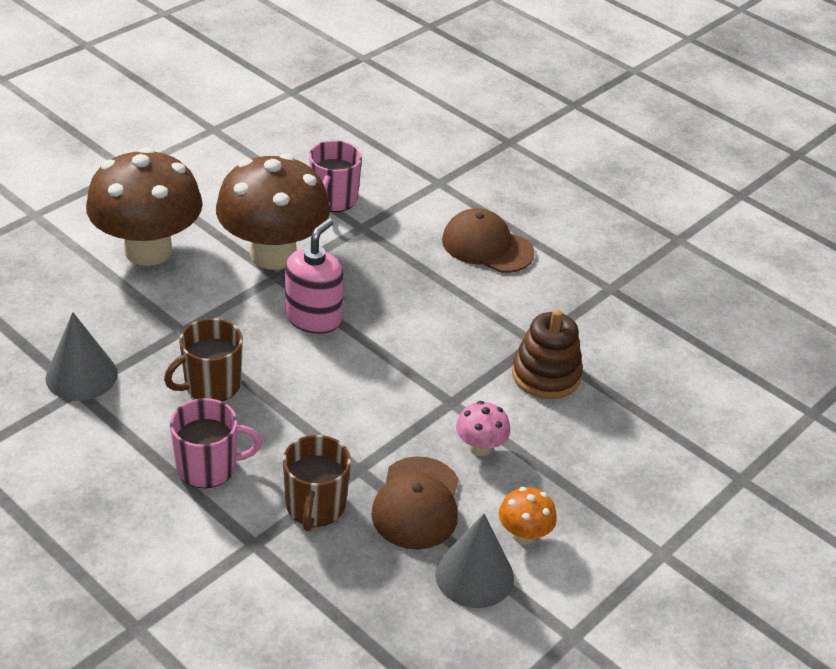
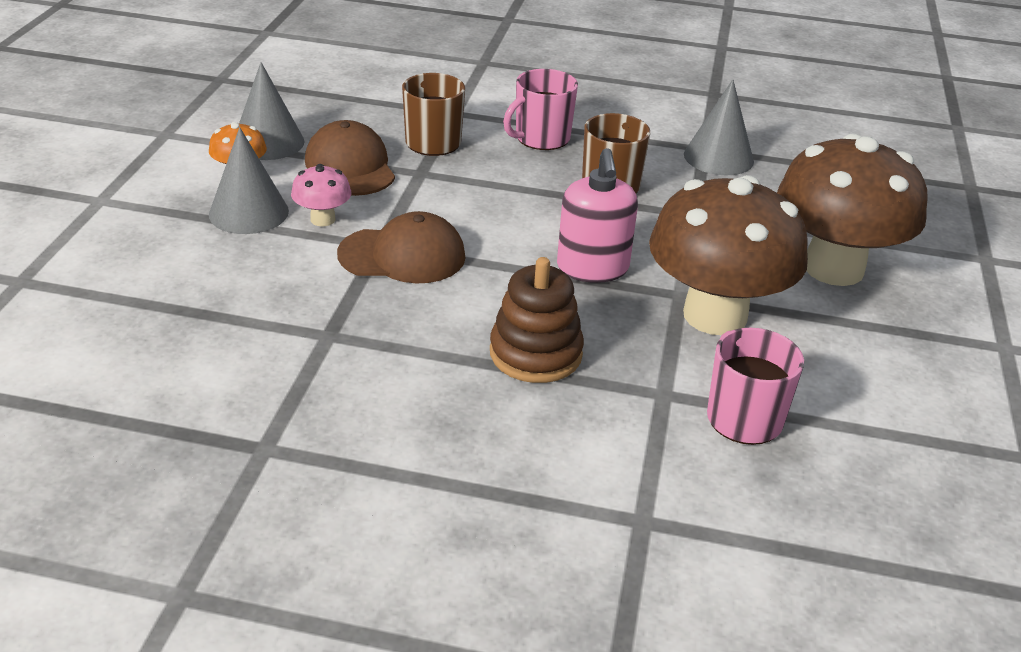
camera: 150 degrees right, 5 degrees down
brown cap [442,208,535,273] -> brown cap moved to [337,211,465,283]
brown stacking toy [512,309,583,399] -> brown stacking toy moved to [490,257,584,383]
none -> grey cone [209,127,289,234]

